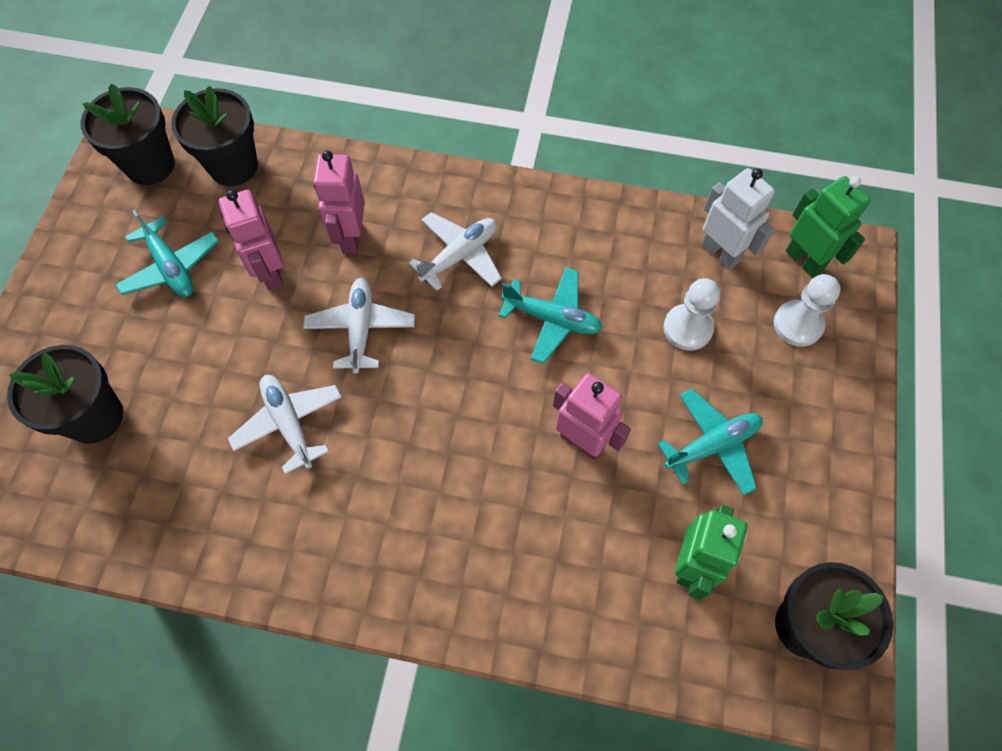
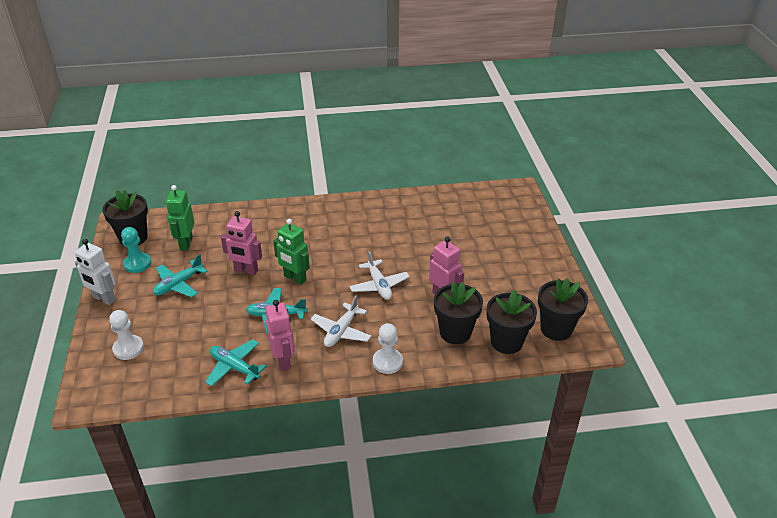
camera: 160 degrees right, 25 degrees down
black flower pot [7,345,123,444] -> black flower pot moved to [434,281,483,344]
turquoise plane [115,210,219,297] -> turquoise plane moved to [205,339,266,386]
white plane [228,375,341,474] -> none
pink robot [313,150,365,254] -> pink robot moved to [265,300,295,371]
white pawn [664,278,720,350] -> white pawn moved to [373,323,403,374]
white robot [702,168,775,270] -> white robot moved to [75,239,116,305]
green robot [786,176,871,278] -> green robot moved to [273,219,310,285]
none -> turquoise pawn [121,227,151,273]

